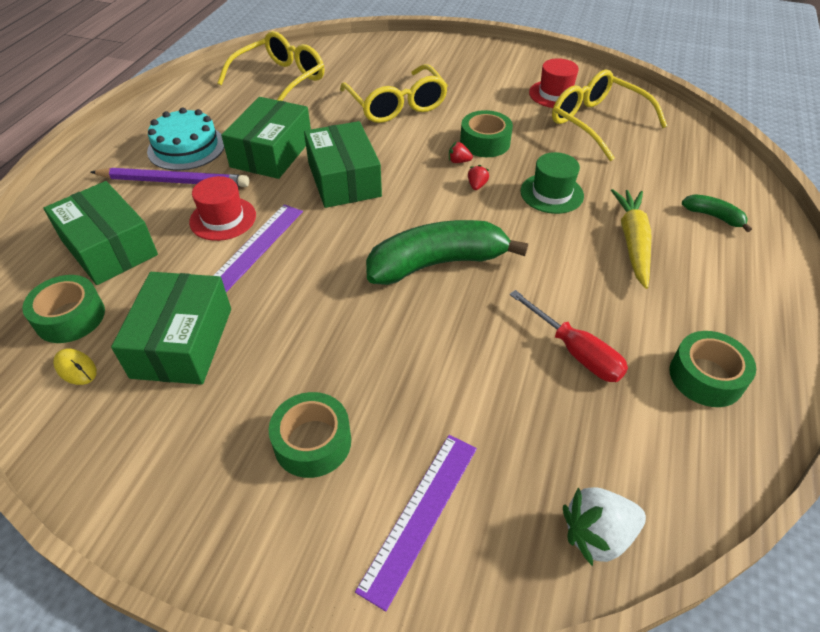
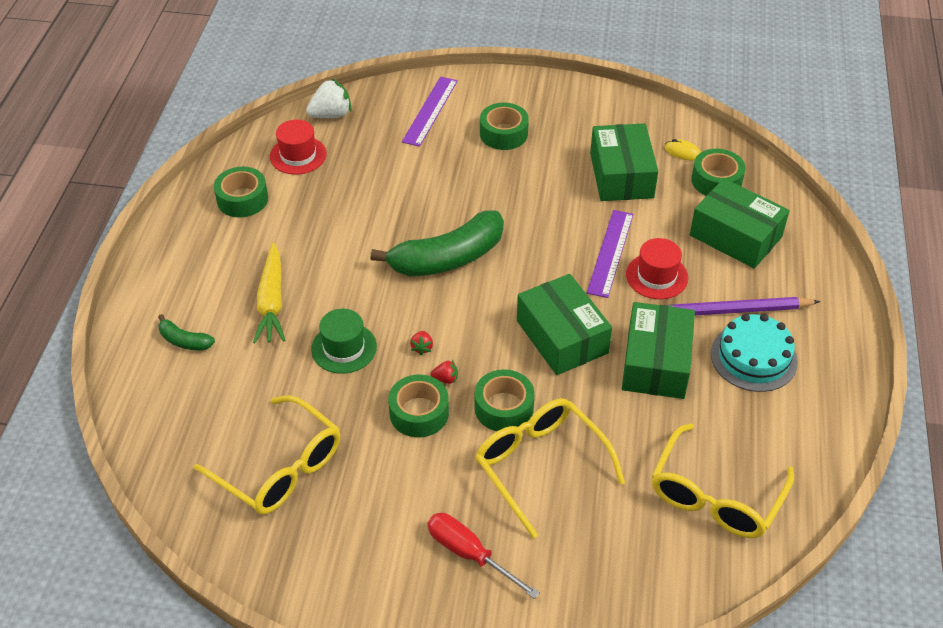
camera: 170 degrees right, 0 degrees up
red screwdriver [510,290,628,382] -> red screwdriver moved to [428,513,540,599]
red hat [529,58,579,108] -> red hat moved to [270,119,327,175]
none -> green tape [475,369,535,431]

